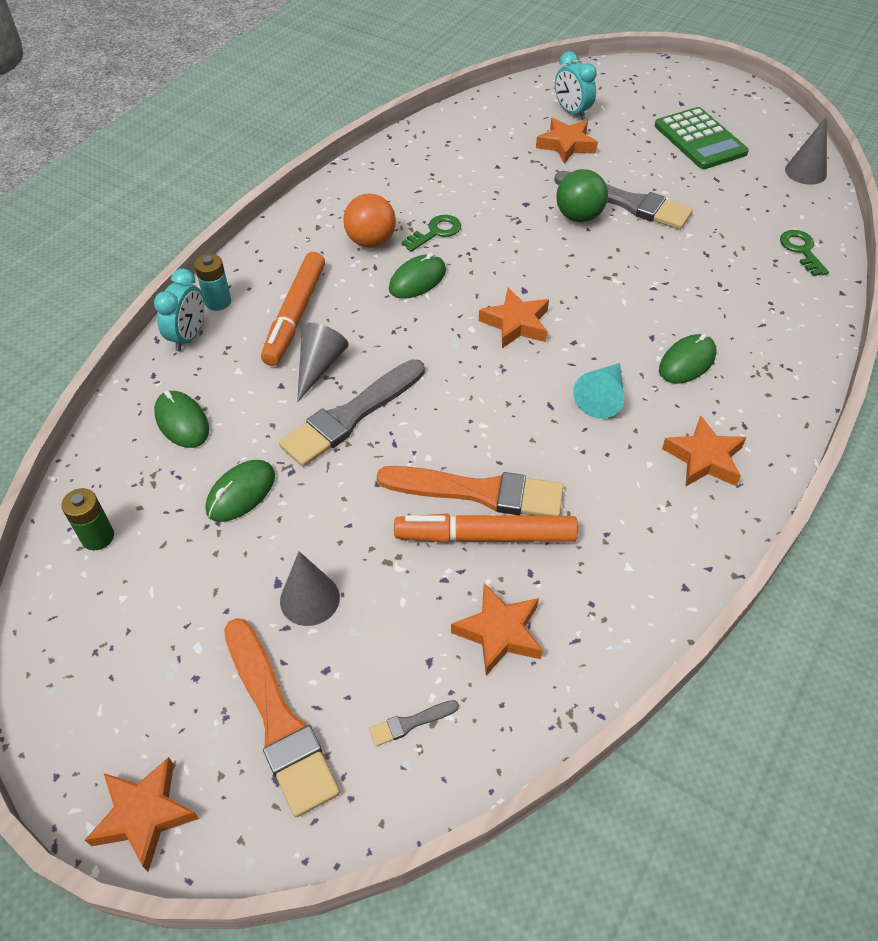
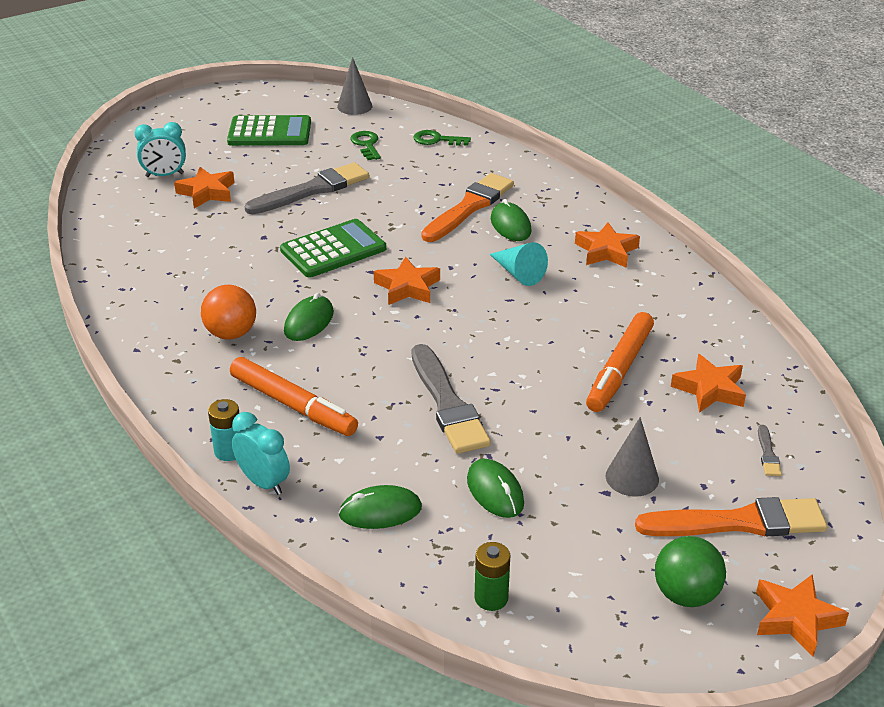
camera: 65 degrees left, 15 degrees down
grey cone [297,323,349,402] -> none
orange brush [377,466,564,516] -> orange brush moved to [421,173,514,242]
green mouse [389,253,446,299] -> green mouse turned 45 degrees clockwise [284,293,334,341]
green key [402,215,461,252] -> green key moved to [350,131,381,160]
green ball [556,169,608,222] -> green ball moved to [655,536,726,607]
none -> green calculator [280,219,386,278]

